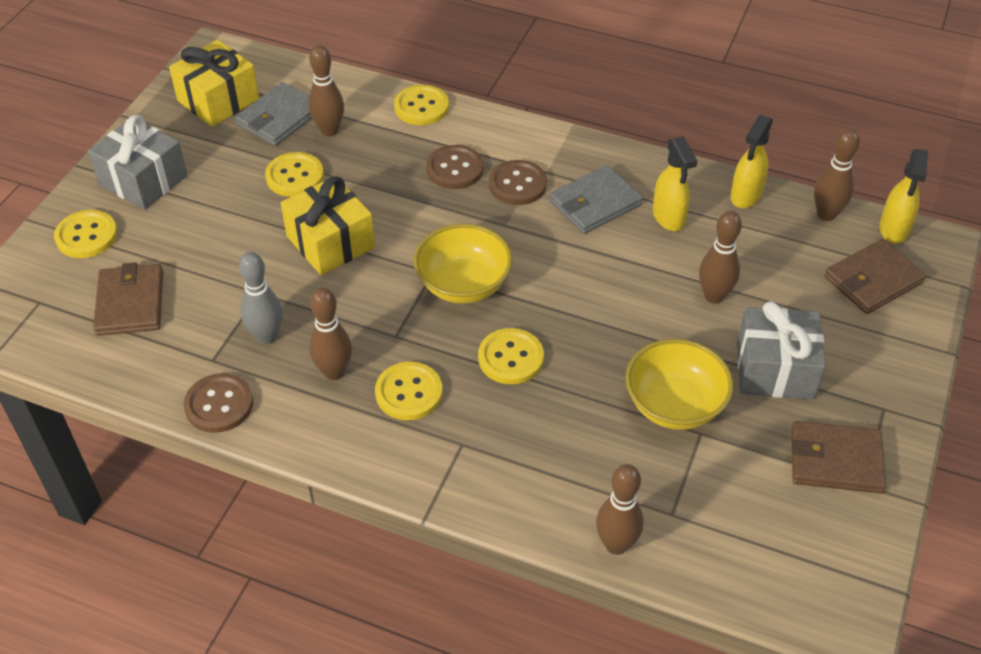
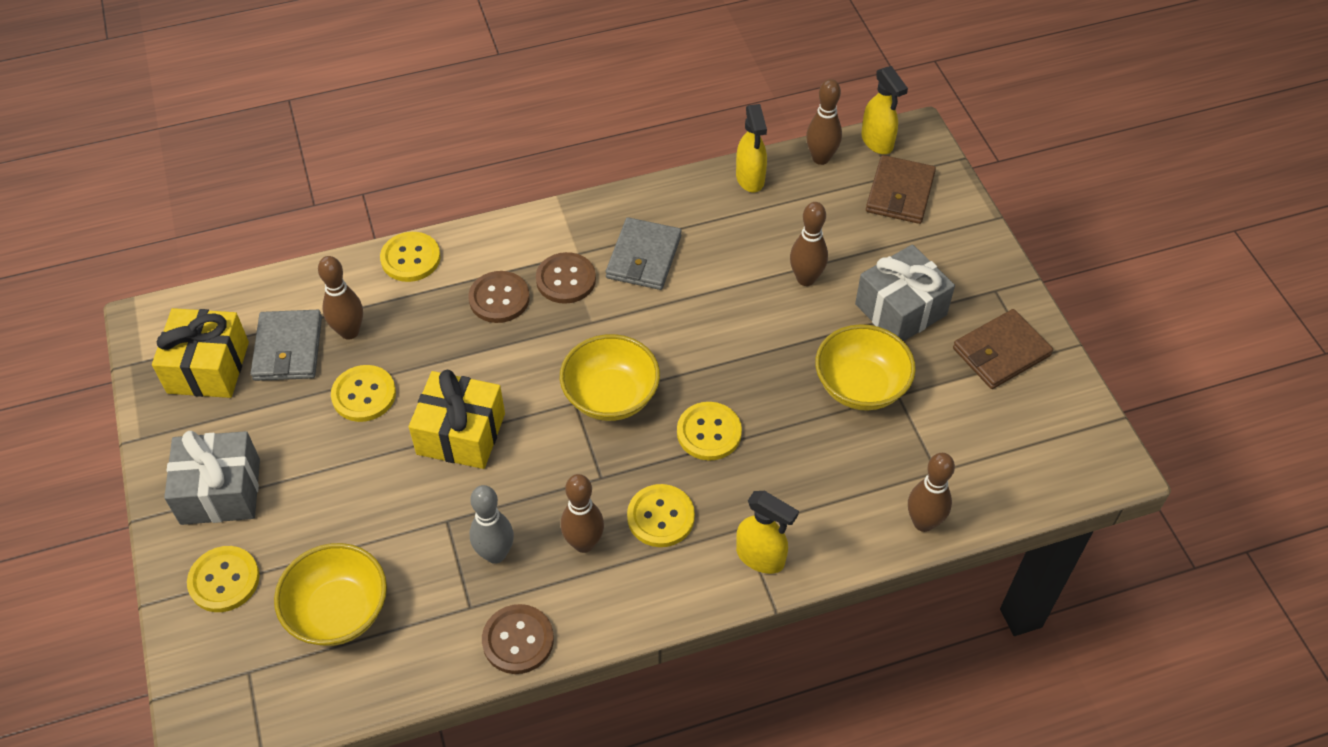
camera: 40 degrees left, 5 degrees up
brown wallet [93,262,163,336] -> yellow bowl [274,543,387,646]
yellow spray bottle [653,136,697,231] -> yellow spray bottle moved to [736,491,799,574]

